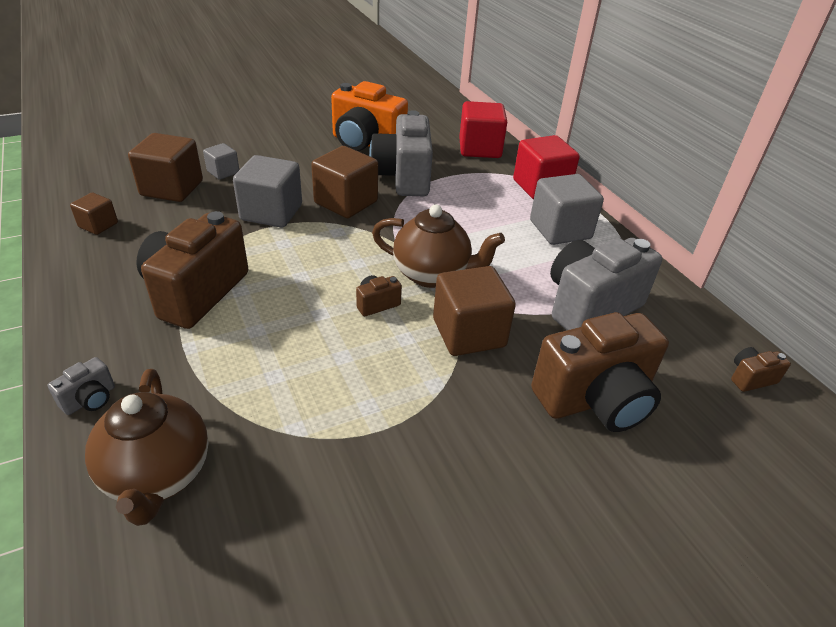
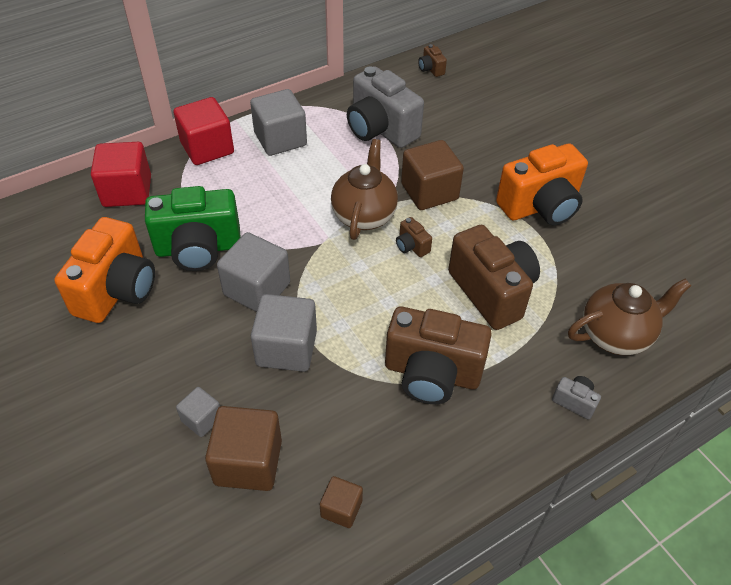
camera: 95 degrees left, 10 degrees up
brown cube [311,146,378,218] -> grey cube [217,232,290,312]
grey camera [369,110,433,196] -> green camera [145,186,241,271]
brown camera [531,312,669,432] -> brown camera moved to [448,225,540,330]
none -> orange camera [496,144,588,225]

